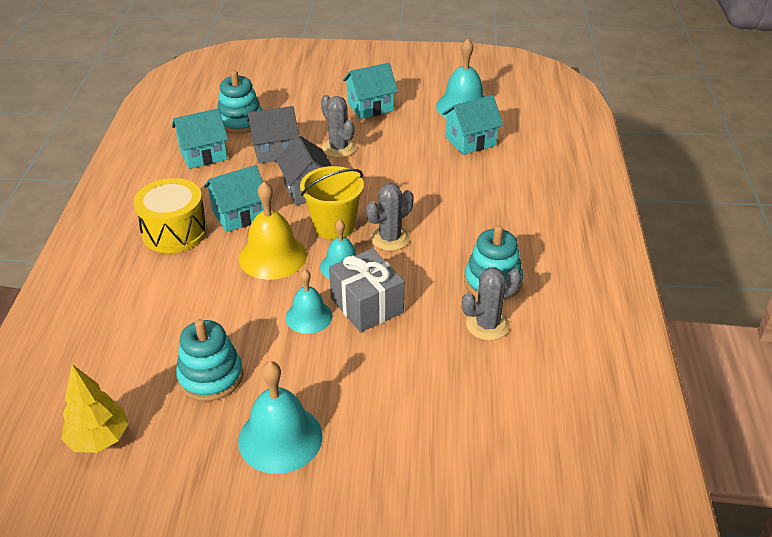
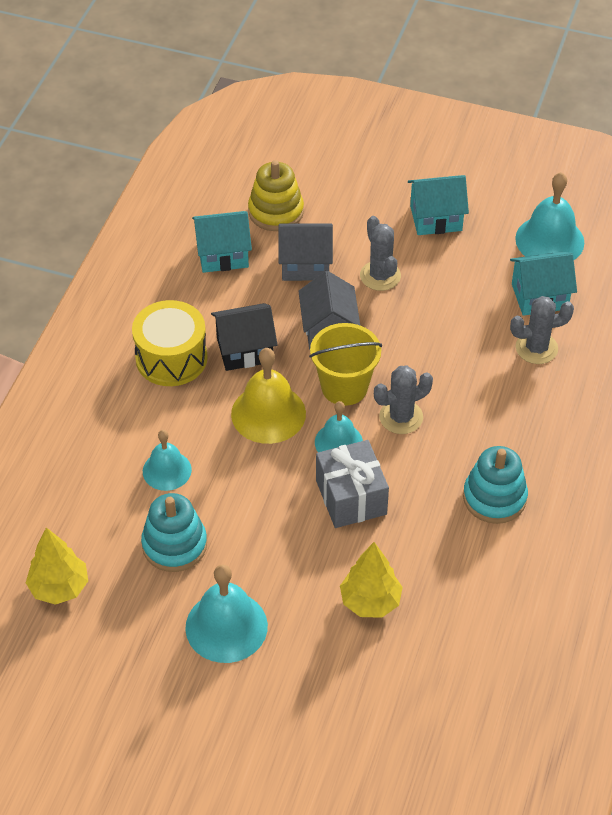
camera: 15 degrees right, 10 degrees up
turquoise house [204,165,264,232] -> black house [211,303,278,371]
turquoise stacking toy [218,70,262,134] -> yellow stacking toy [248,160,304,231]
turquoise bell [286,270,333,334] -> turquoise bell moved to [143,430,192,491]
grey cactus [462,267,521,340] -> grey cactus moved to [510,296,574,364]
none -> yellow tree [340,542,403,618]

